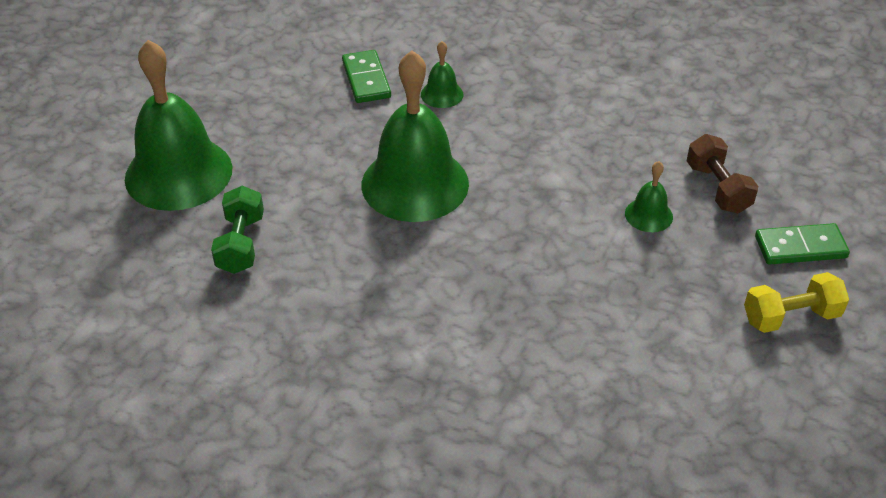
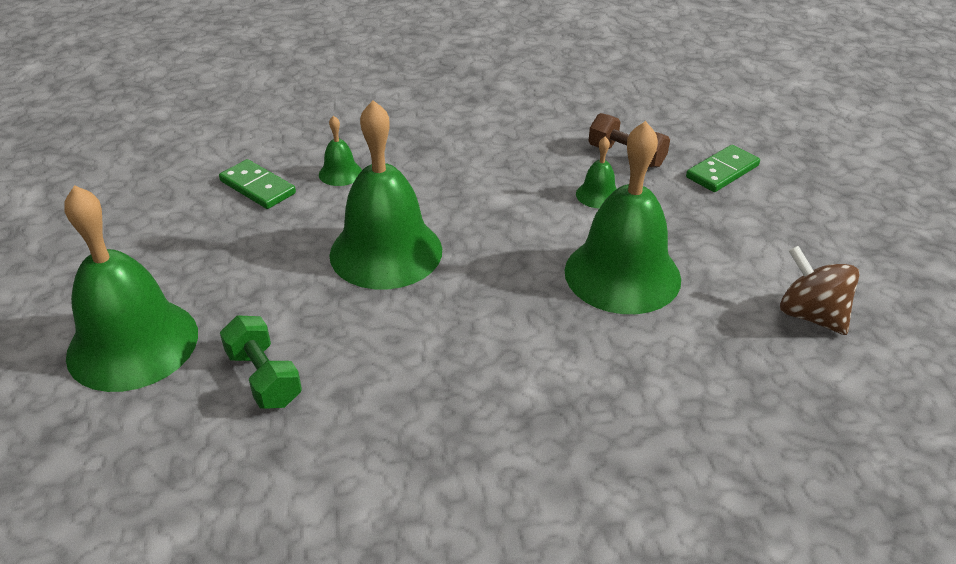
camera: 35 degrees left, 5 degrees down
yellow dumbbell [744,272,849,333] -> none
none -> green bell [565,121,681,314]
none -> brown spinning top [780,246,860,335]

